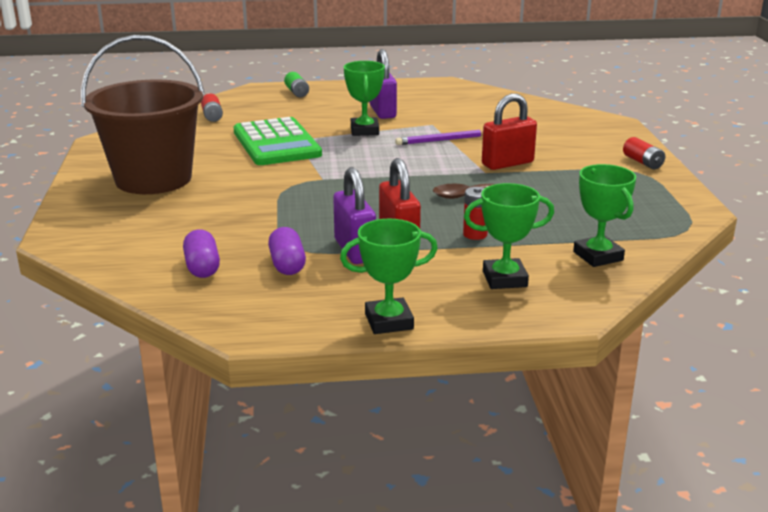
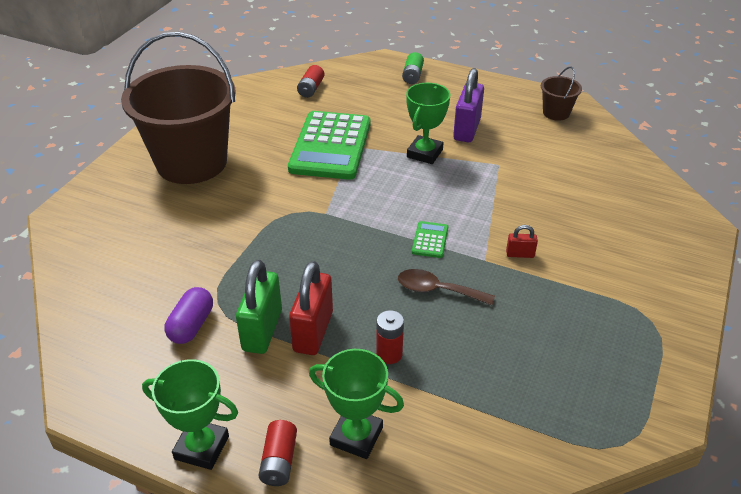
camera: 30 degrees right, 15 degrees up
purple capsule [183,229,220,278] -> none
purple padlock [333,167,376,264] -> green padlock [236,260,282,354]
purple pencil [395,130,483,145] -> none
red padlock [482,93,537,170] -> red padlock [506,225,538,258], size x0.48
green trophy [573,164,636,267] -> none
red battery [623,137,665,169] -> red battery moved to [258,420,297,486]
none -> green calculator [412,221,448,258]
none -> brown bucket [541,66,582,121]

